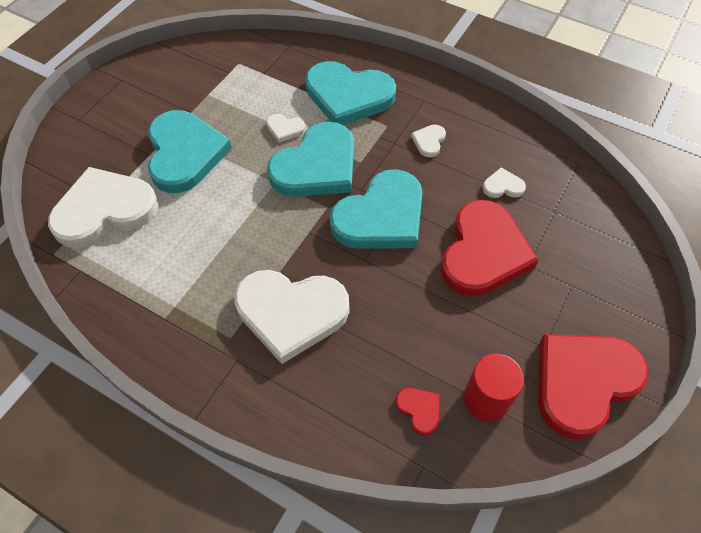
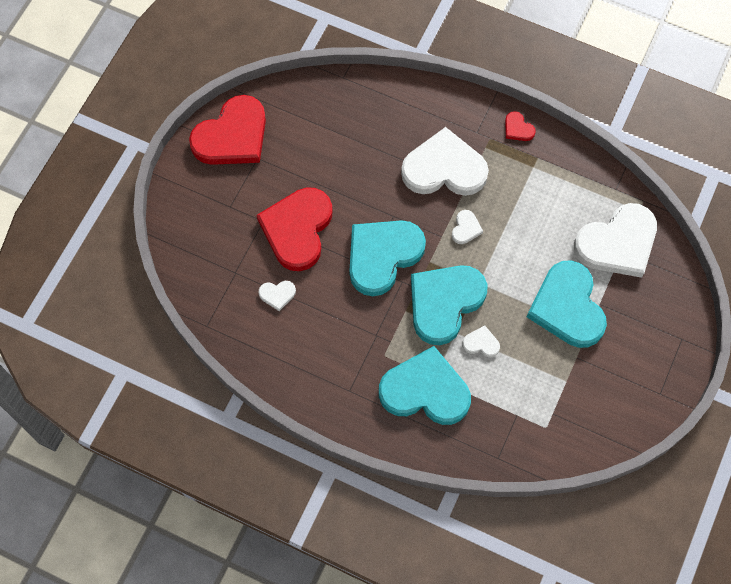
camera: 175 degrees right, 10 degrees up
red heart [396,388,440,436] -> red heart moved to [505,111,536,141]
white heart [411,125,446,157] -> white heart moved to [452,210,483,244]
red cylinder [464,354,524,422] -> none

